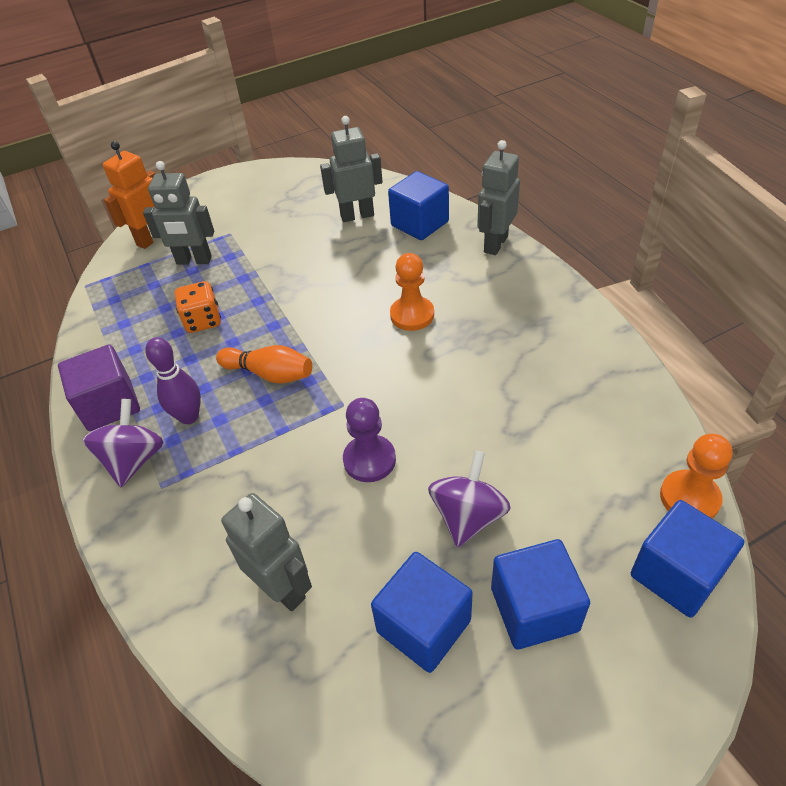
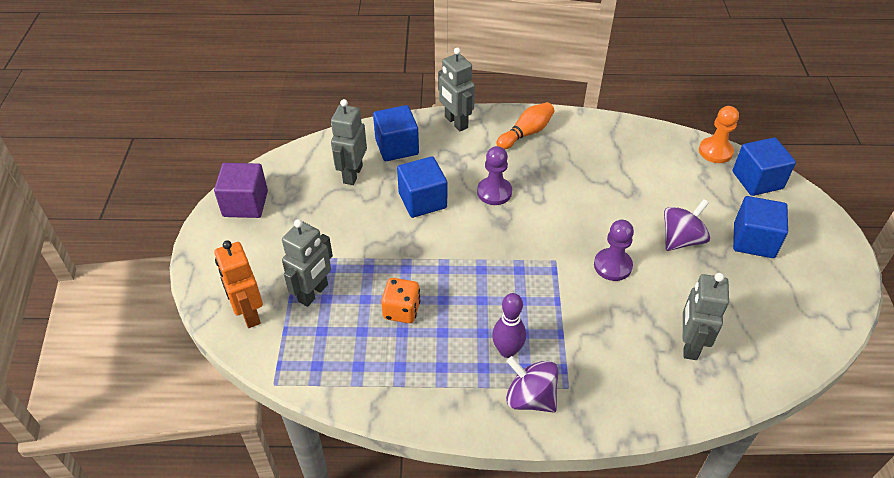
camera: 65 degrees left, 0 degrees up
purple cube [58,344,140,431] -> purple cube moved to [214,163,268,218]
orange bowling pin [216,345,312,384] -> orange bowling pin moved to [496,102,554,150]
grey robot [221,493,312,611] -> grey robot turned 60 degrees counterclockwise [683,273,729,360]
blue cube [371,552,473,673] -> blue cube moved to [397,156,447,218]
orange pawn [390,253,434,331] -> purple pawn [477,146,512,205]
purple spinning top [428,451,511,548] -> purple spinning top turned 90 degrees clockwise [664,199,710,251]

